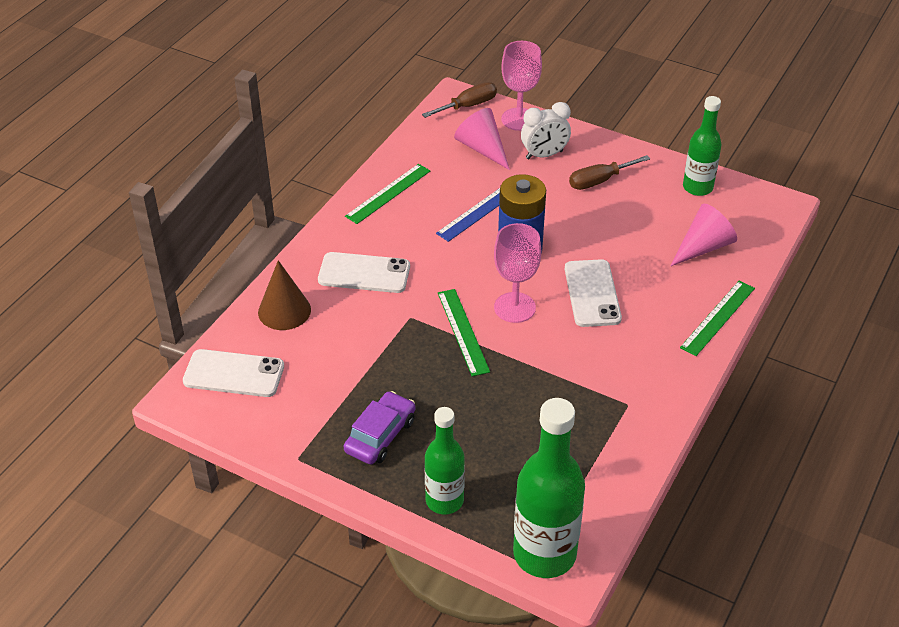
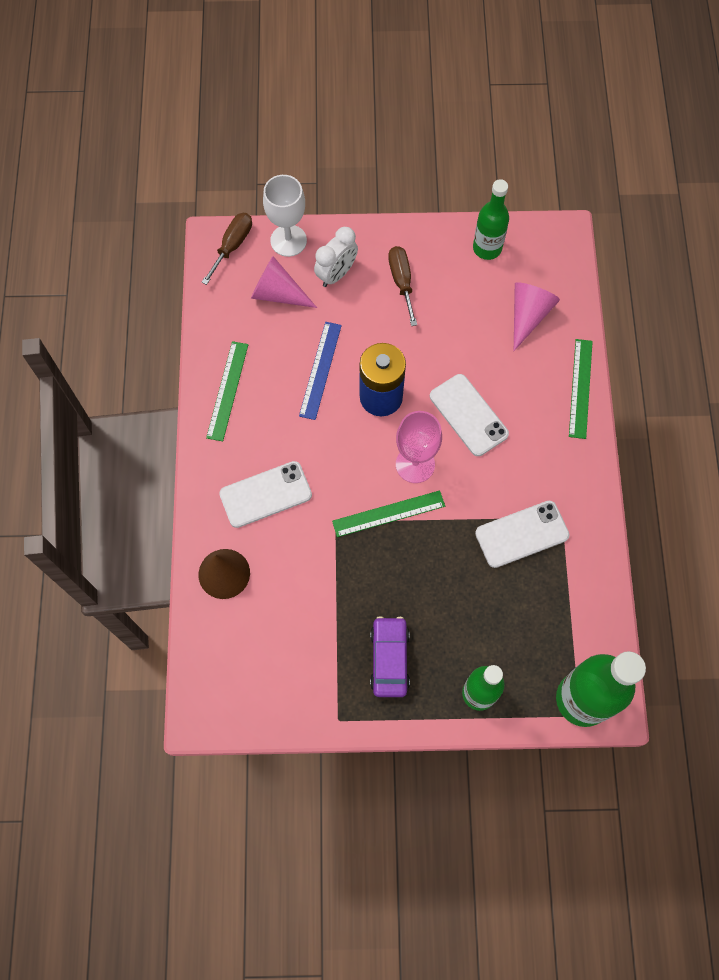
camera: 30 degrees left, 25 degrees up
white phone [183,349,284,397] -> white phone moved to [475,501,570,568]
green ruler [438,289,490,376] -> green ruler turned 60 degrees counterclockwise [332,490,445,537]
pink goblet [501,41,542,131] -> white goblet [263,175,307,257]
brown screwdriver [569,155,650,190] -> brown screwdriver turned 135 degrees clockwise [388,246,417,326]

